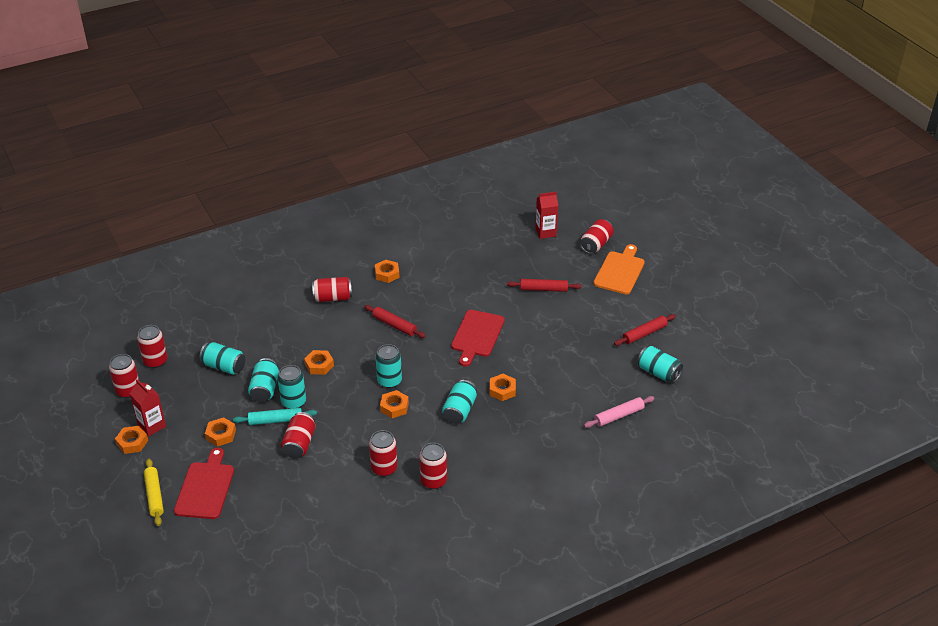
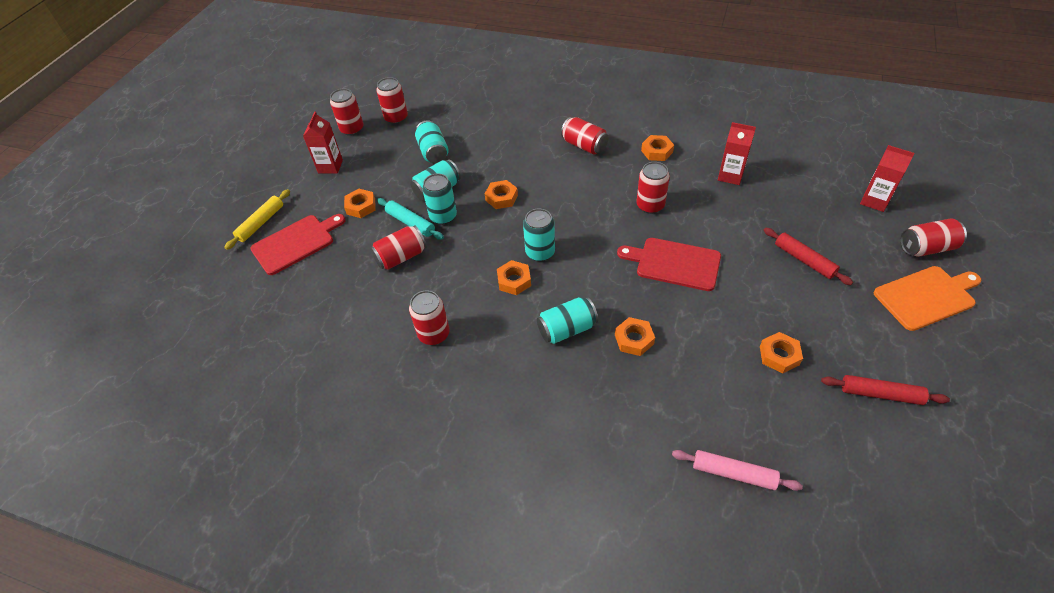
camera: 50 degrees right, 10 degrees up
orange nut [115,426,148,454] -> orange nut moved to [760,332,803,374]
red rolling pin [364,305,426,338] -> none
red can [419,443,447,489] -> red can moved to [637,162,670,214]
red cutting board [451,310,505,367] -> red cutting board turned 45 degrees clockwise [617,238,721,291]
turquoise can [637,346,683,383] -> none
none -> red carton [718,122,756,185]

